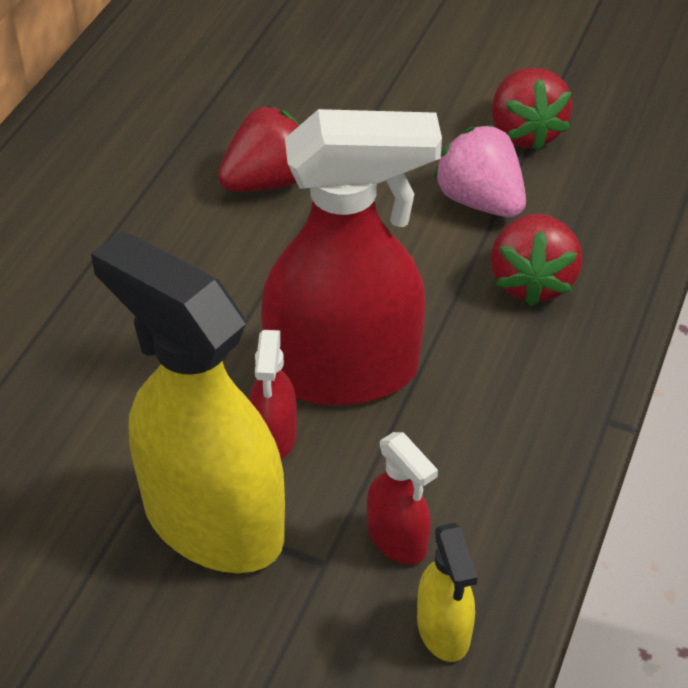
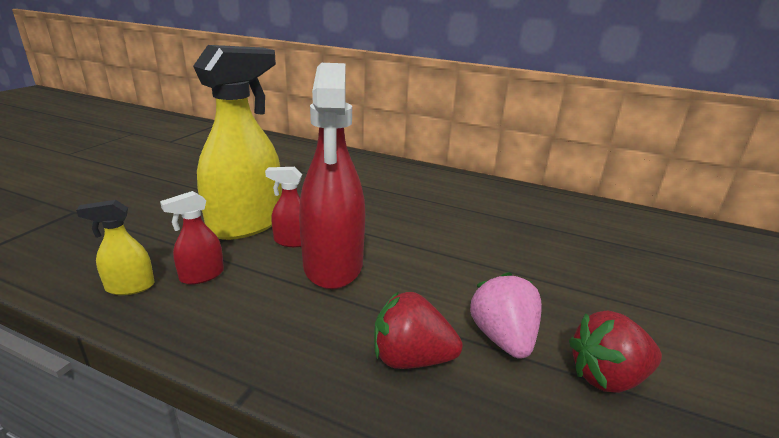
camera: 90 degrees right, 20 degrees down
red strawberry [218,105,300,192] -> none
pink strawberry [433,125,526,217] -> pink strawberry turned 60 degrees counterclockwise [470,272,542,359]

